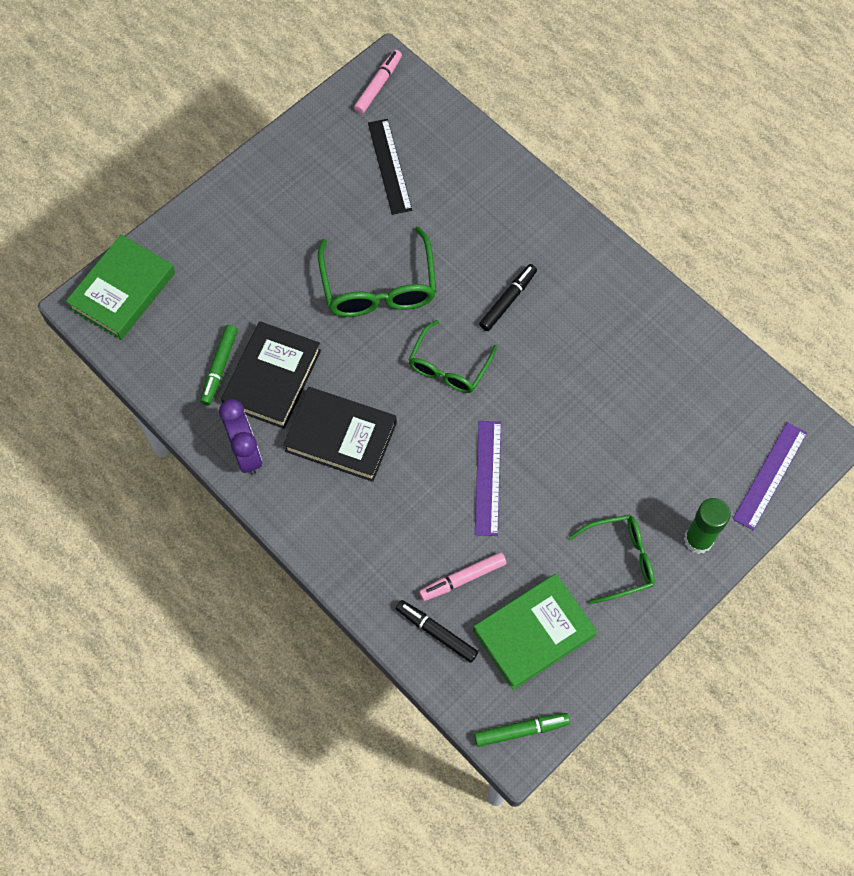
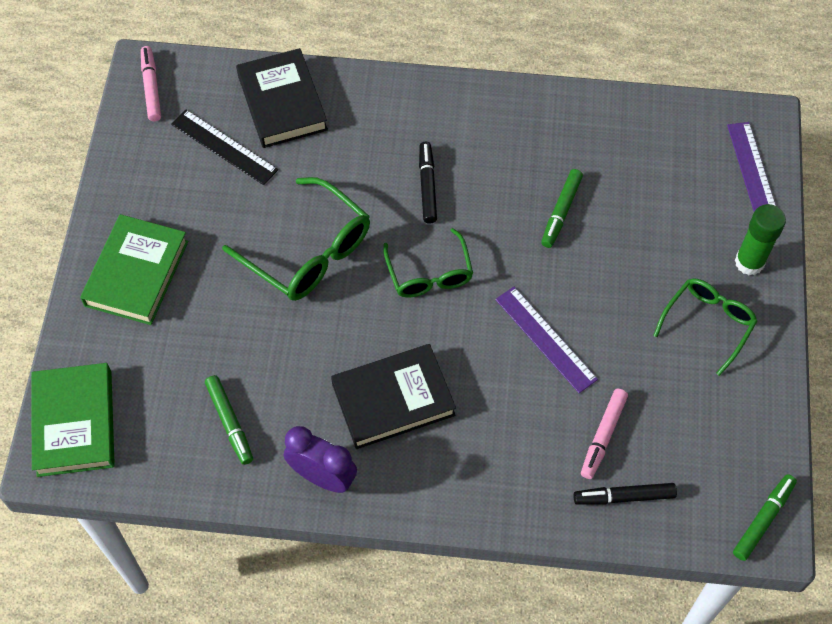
camera: 40 degrees left, 5 degrees down
black book [221,321,321,429] -> black book moved to [236,48,328,148]
green book [473,574,597,690] -> green book moved to [80,214,189,325]
none -> green marker [541,169,583,248]

